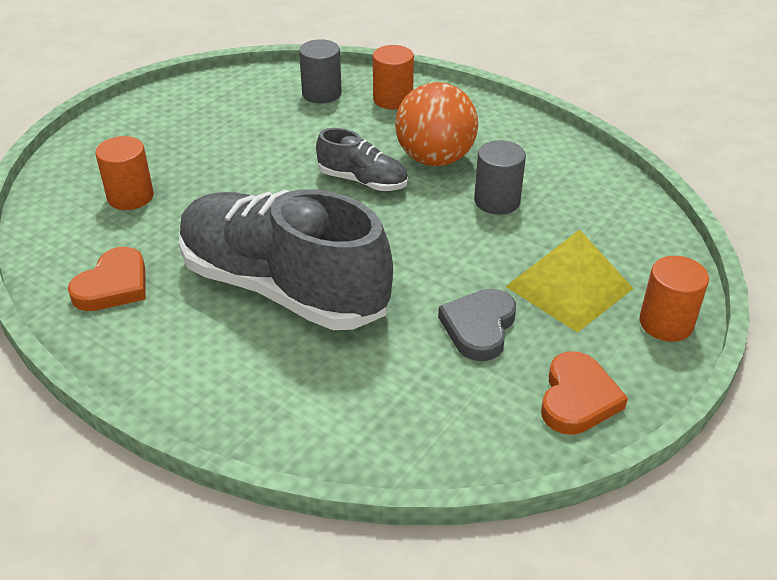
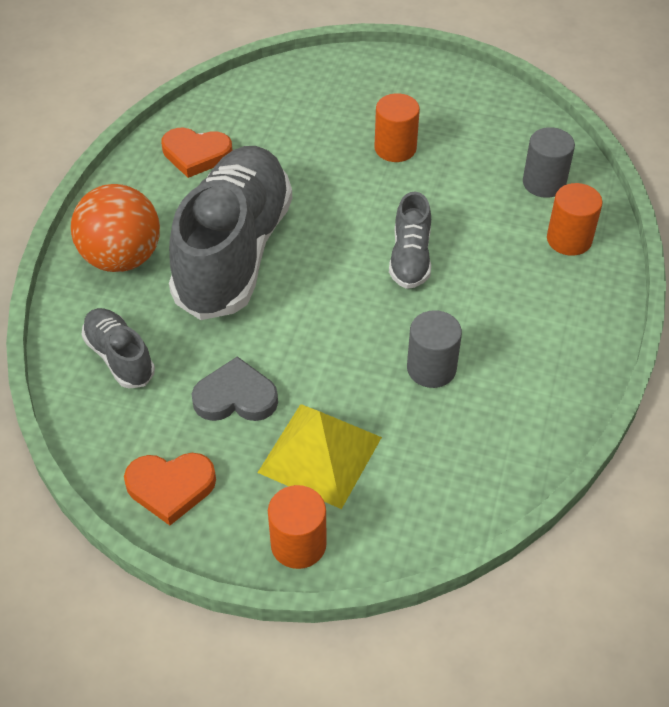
camera: 70 degrees right, 10 degrees up
orange cylinder [95,136,154,210] -> orange cylinder moved to [375,93,420,162]
orange ball [395,82,478,166] -> orange ball moved to [71,184,160,272]
none -> grey shoe [81,308,155,389]

